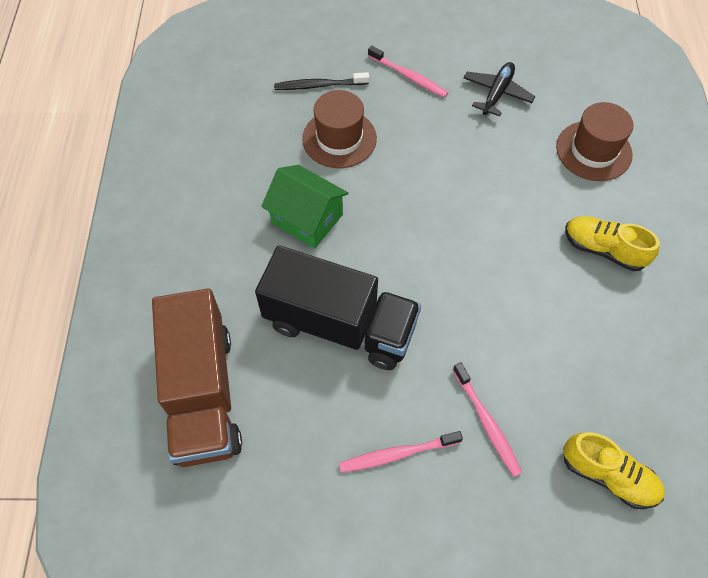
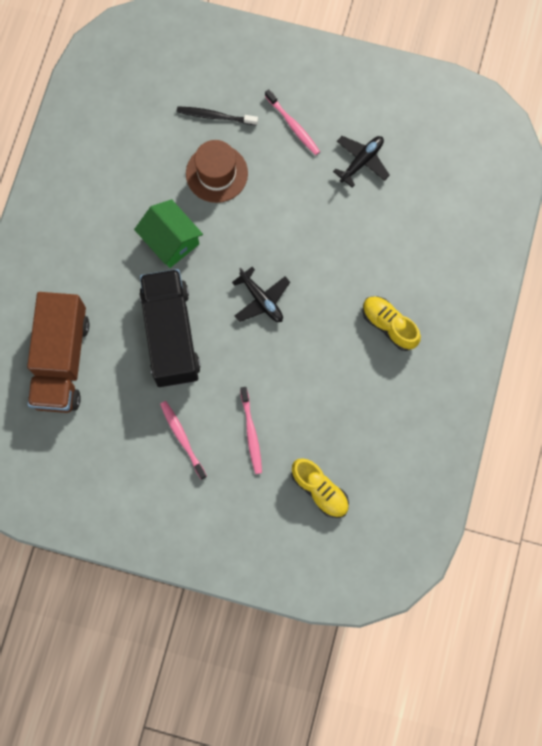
camera: 15 degrees right, 15 degrees up
black truck [255,246,421,370] -> black truck turned 135 degrees counterclockwise [139,269,201,387]
pink toothbrush [339,431,463,473] -> pink toothbrush turned 60 degrees clockwise [160,401,207,480]
brown hat [556,102,633,181] -> none
none -> black plane [232,267,290,322]

